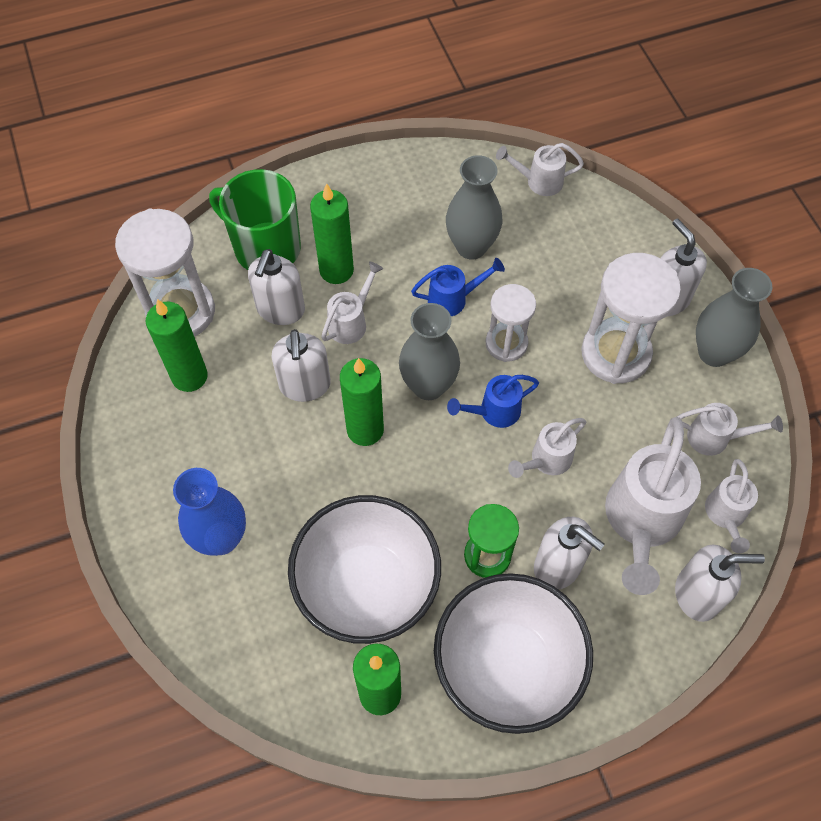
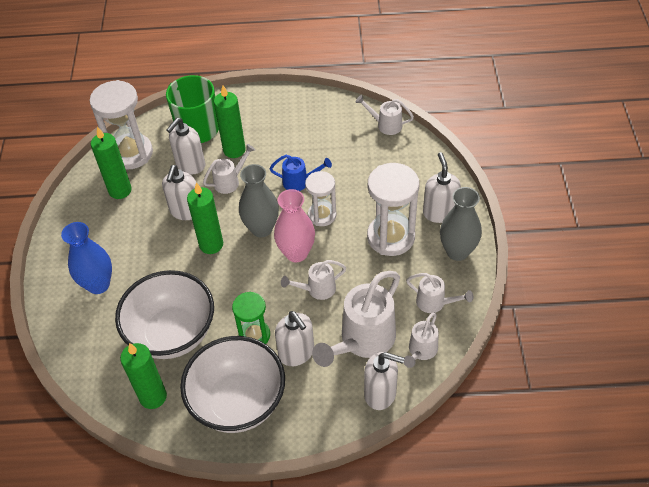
camera: 20 degrees right, 10 degrees down
grey vase [446,155,502,259] -> none
blue watering can [447,375,539,428] -> pink vase [274,189,315,263]

